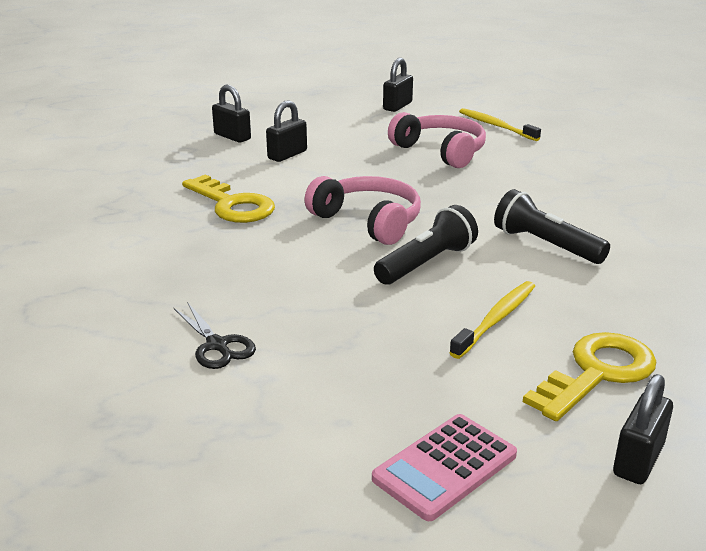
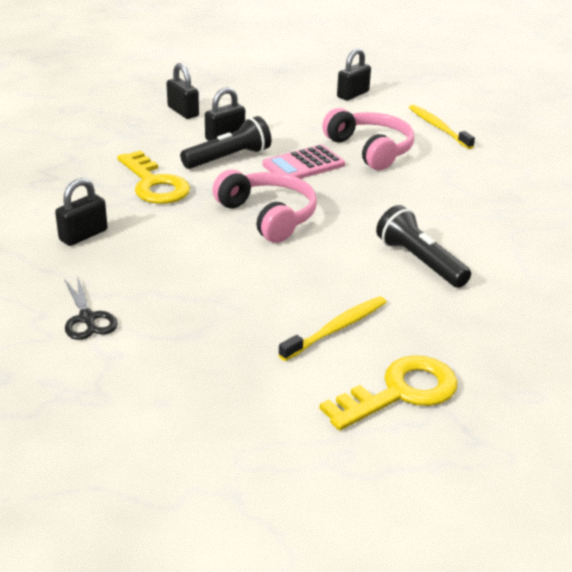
camera: 10 degrees right, 5 degrees up
pink calculator [372,414,517,521] -> pink calculator moved to [262,145,345,179]
black flashlight [374,205,478,285] -> black flashlight moved to [180,116,271,169]
black padlock [613,374,673,484] -> black padlock moved to [55,178,108,246]

